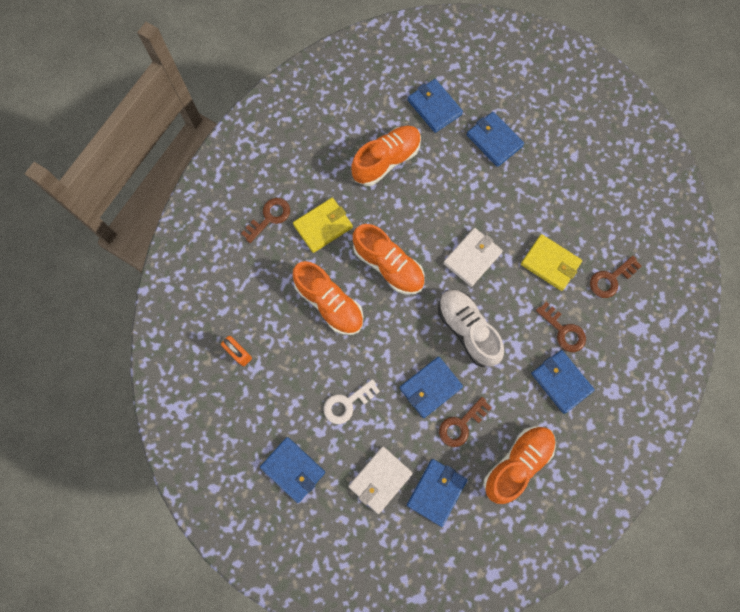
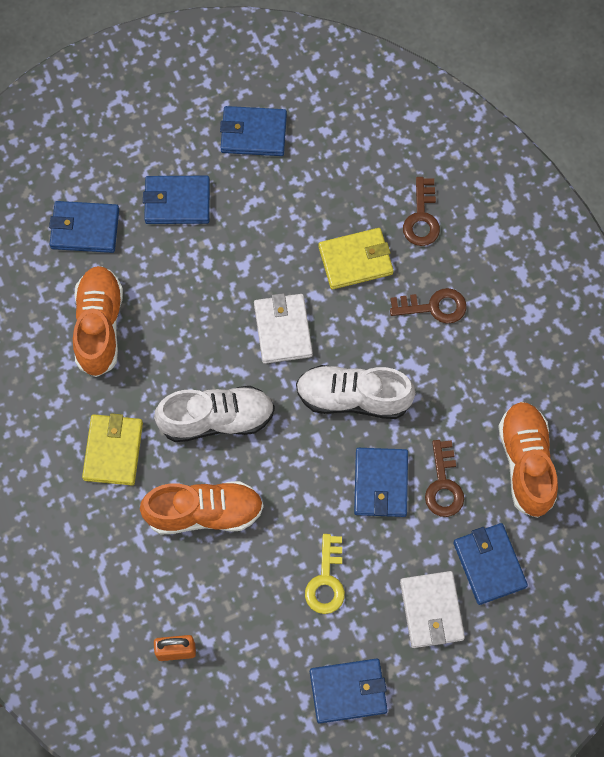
camera: 50 degrees left, 5 degrees down
brown key [241,198,290,243] -> none
white key [324,379,380,424] -> yellow key [305,534,345,614]
orange shoe [353,224,425,295] -> white shoe [154,386,275,442]
blue wallet [531,350,595,414] -> blue wallet moved to [220,106,287,156]

